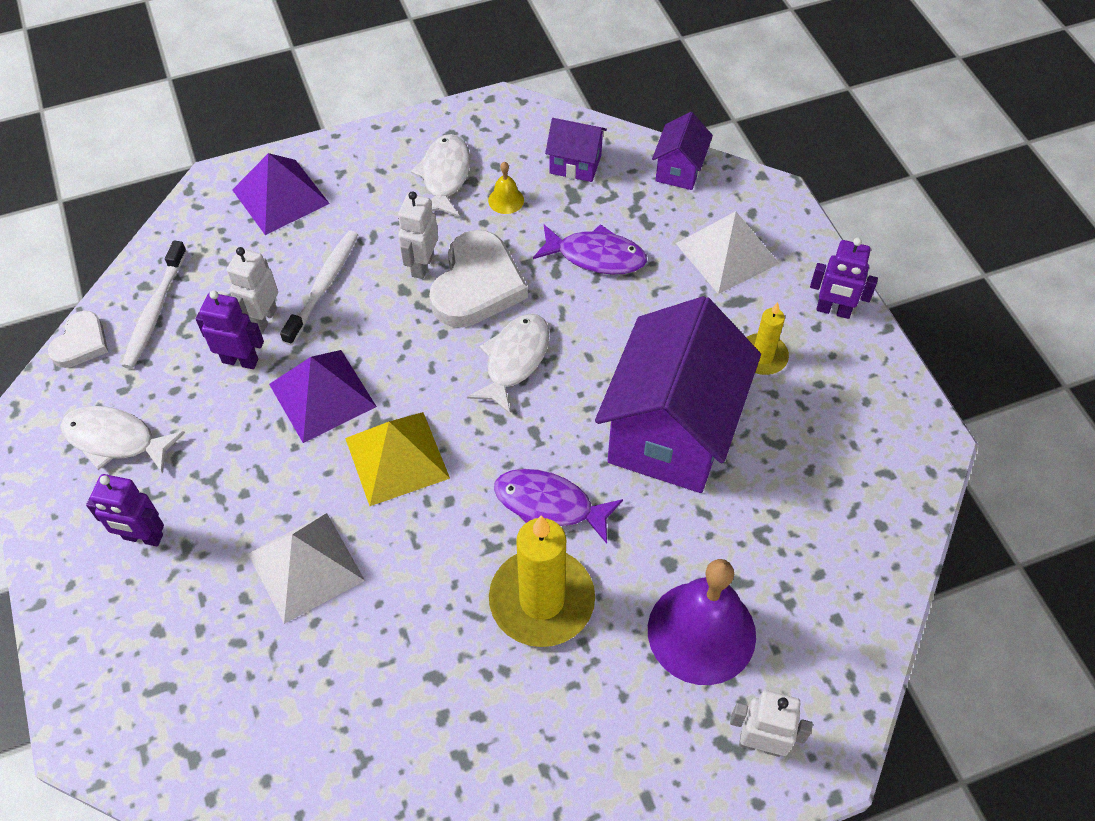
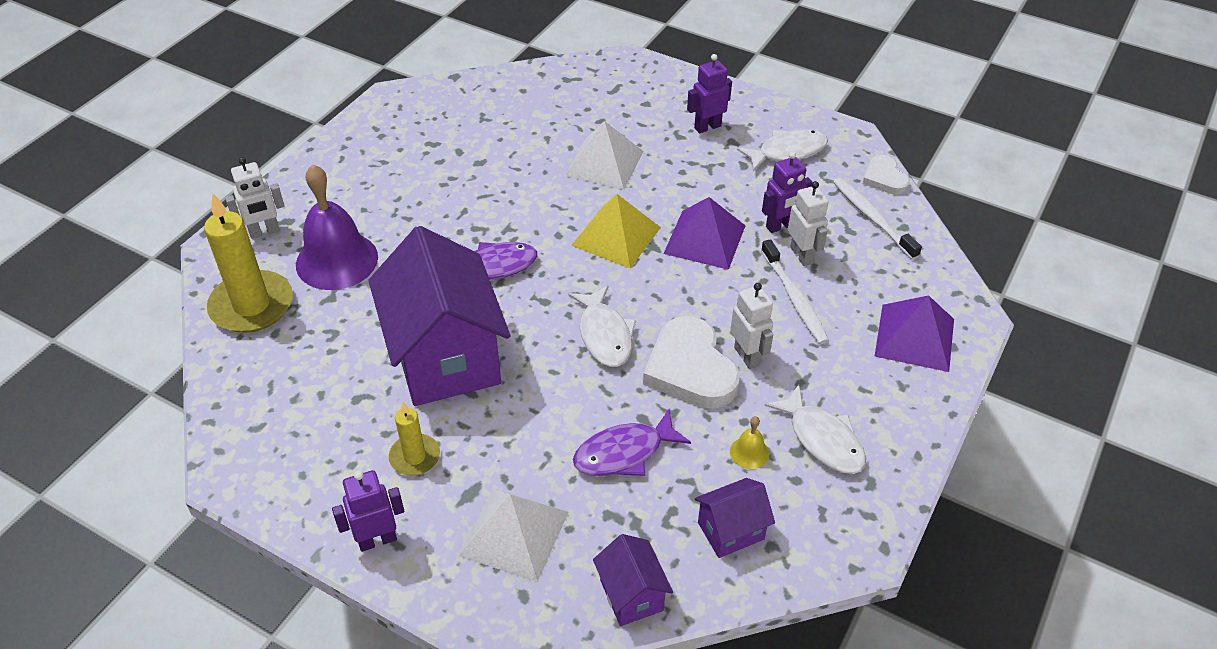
camera: 140 degrees right, 10 degrees down
yellow candle [489,516,595,647] -> yellow candle moved to [204,193,293,333]

